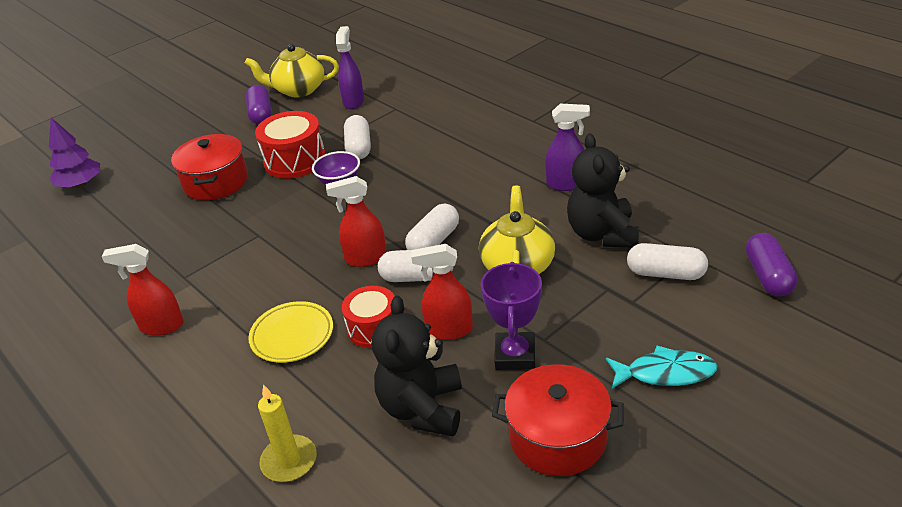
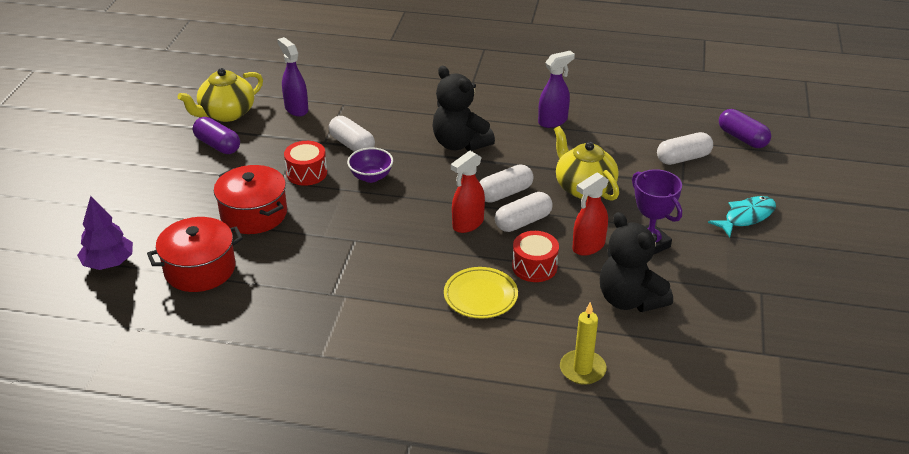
camera: 40 degrees left, 0 degrees up
red spray bottle [102,244,184,336] -> none
red drum [255,111,325,179] -> red drum [284,141,327,186], size x0.67
white capsule [405,204,459,250] -> white capsule turned 60 degrees clockwise [480,164,534,203]
red pot [492,364,624,476] -> red pot moved to [147,217,243,292]
black teddy bear [567,133,639,248] -> black teddy bear moved to [433,66,495,151]

